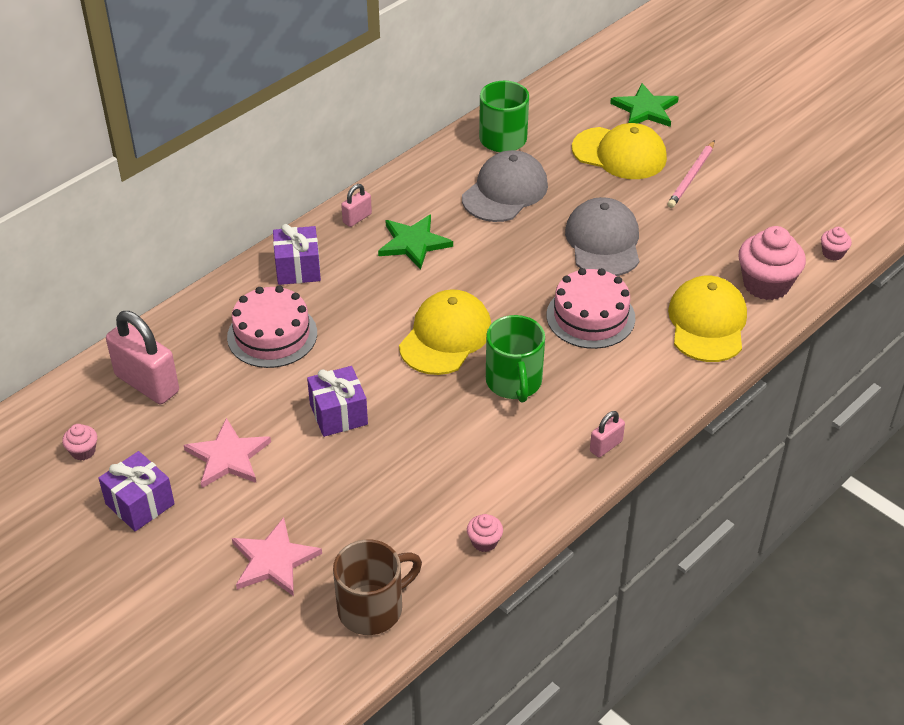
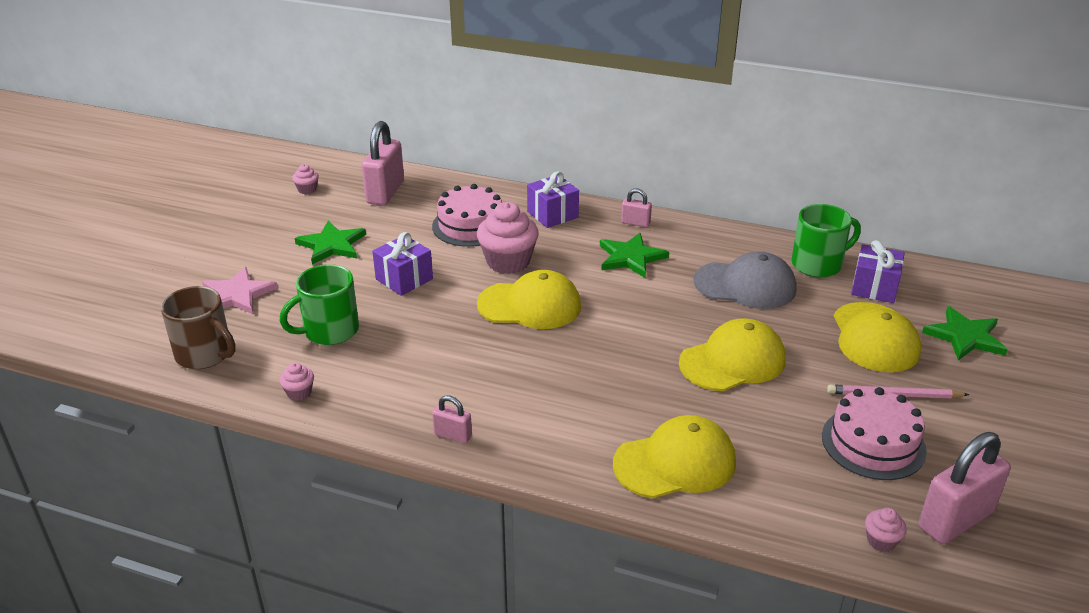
camera: 65 degrees right, 10 degrees down
purple gift [98,451,175,531] -> purple gift moved to [851,240,905,303]
pink star [184,418,271,488] -> green star [295,221,366,264]
green mug [486,315,545,403] -> green mug moved to [279,264,359,345]
pink cake [547,268,635,349] -> pink cake moved to [822,387,927,480]
grey cap [565,197,639,276] -> yellow cap [679,318,786,391]
pink cupcake [739,226,806,300] -> pink cupcake moved to [477,202,539,274]
none -> pink padlock [919,432,1011,544]

